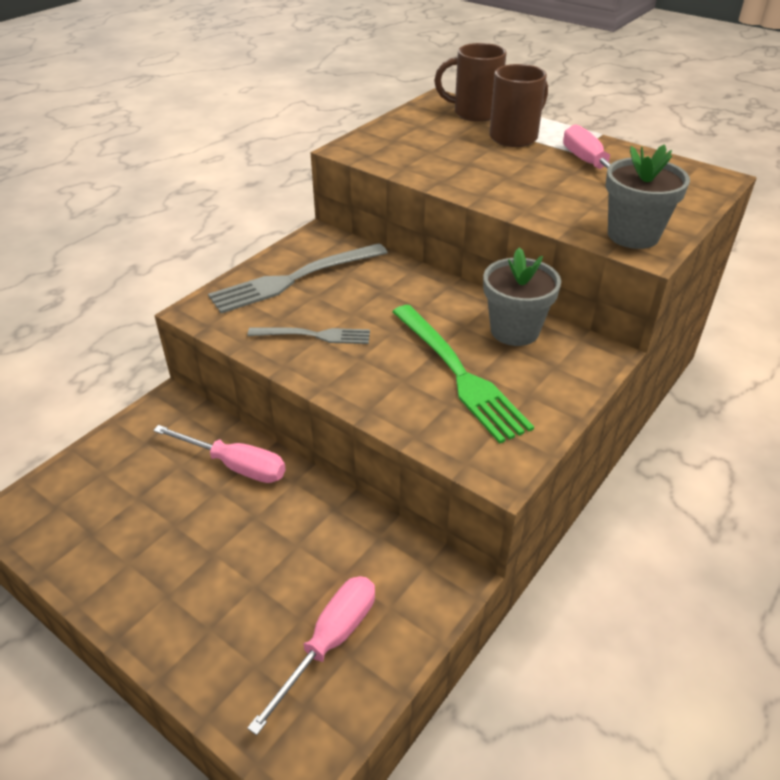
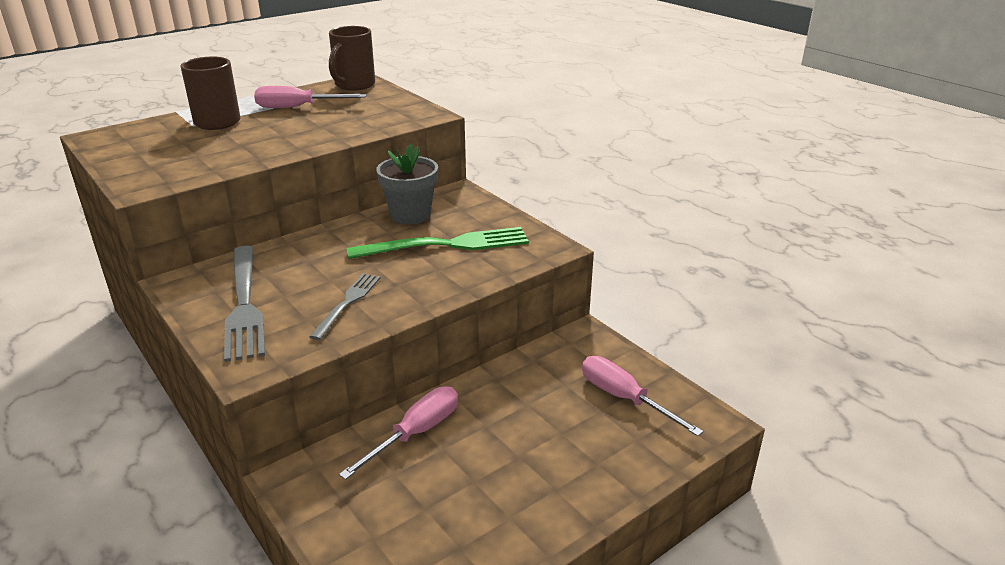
camera: 75 degrees left, 10 degrees down
brown mug [434,43,507,122] -> brown mug moved to [329,26,375,91]
grey flower pot [605,144,690,249] -> none

